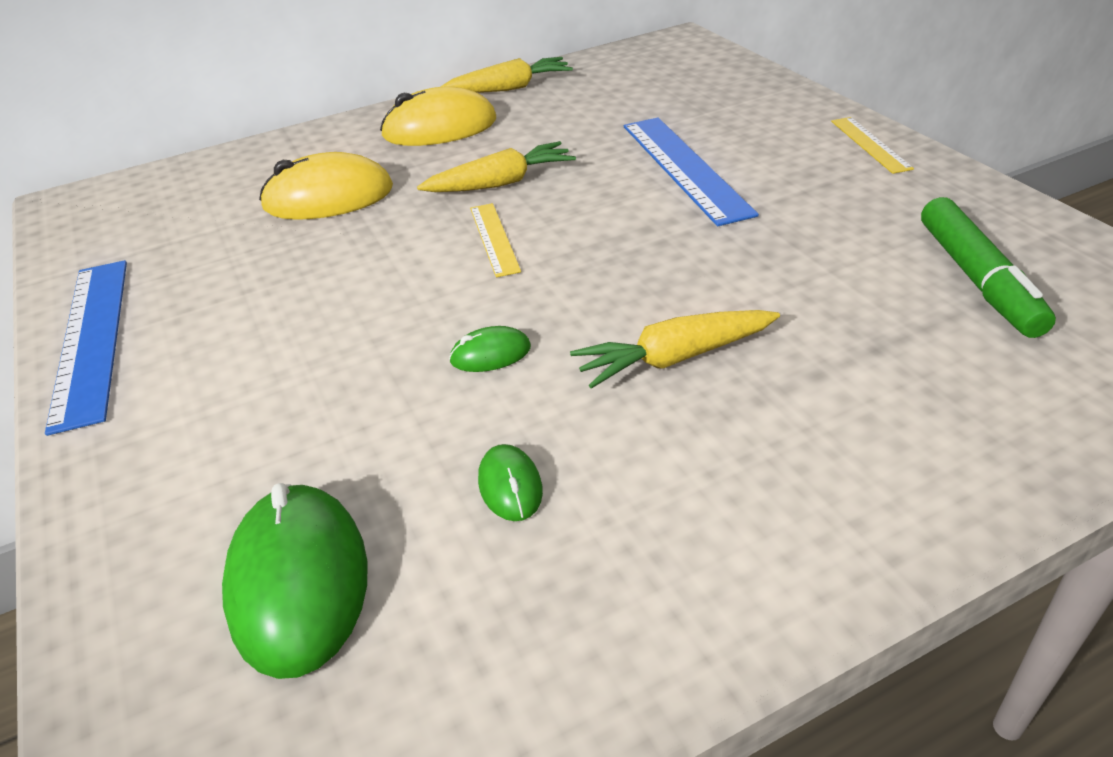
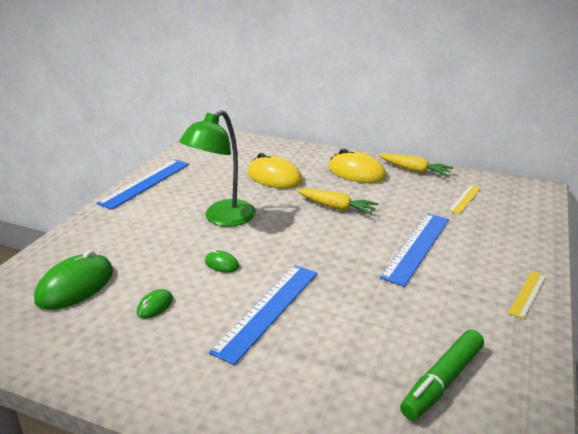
camera: 45 degrees right, 10 degrees down
yellow ruler [470,203,521,277] -> yellow ruler moved to [448,185,481,214]
yellow carrot [570,310,780,389] -> blue ruler [209,265,317,365]
none -> green lamp [179,110,256,226]

